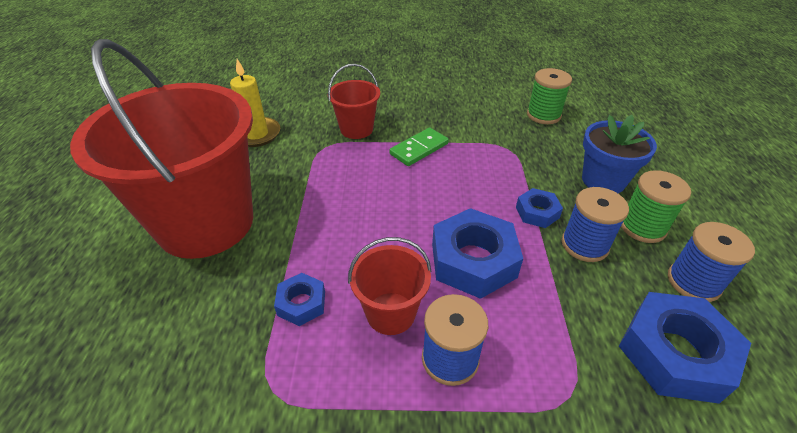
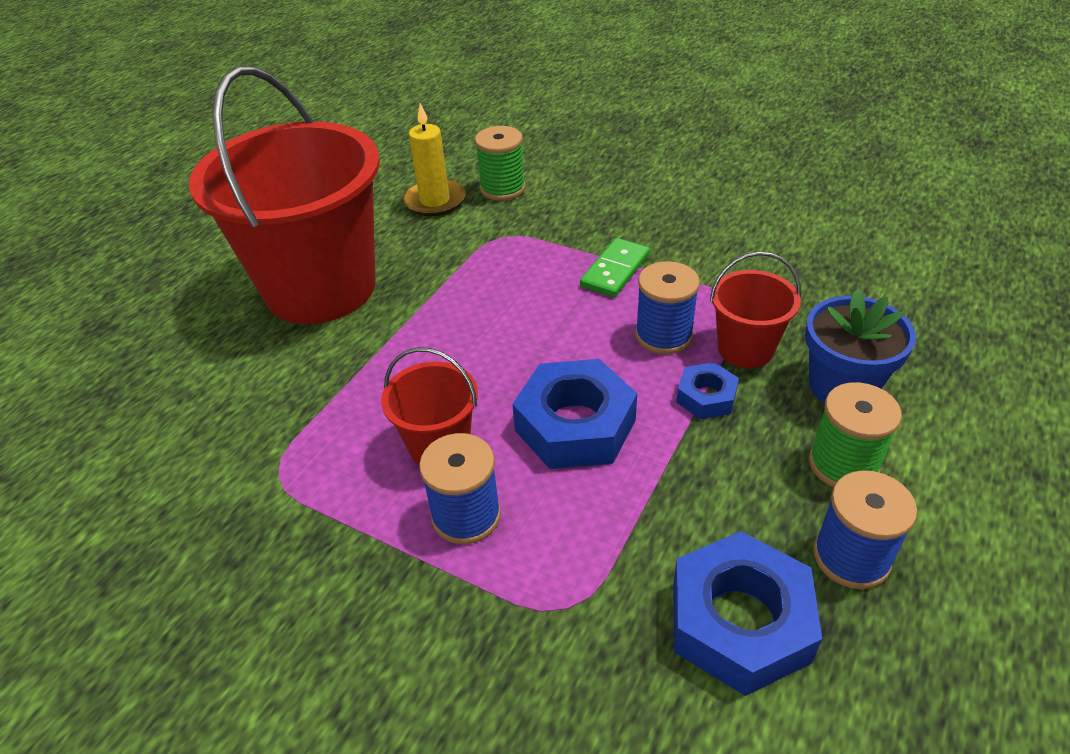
camera: 30 degrees right, 0 degrees up
blue nut [274,273,325,326] -> none
red bucket [328,64,380,139] -> red bucket moved to [710,251,801,368]
green domino [389,128,449,166] -> green domino turned 45 degrees counterclockwise [580,238,650,297]
green spool [527,68,572,124] -> green spool moved to [475,126,525,201]
blue spool [562,187,629,262] -> blue spool moved to [635,261,700,354]

